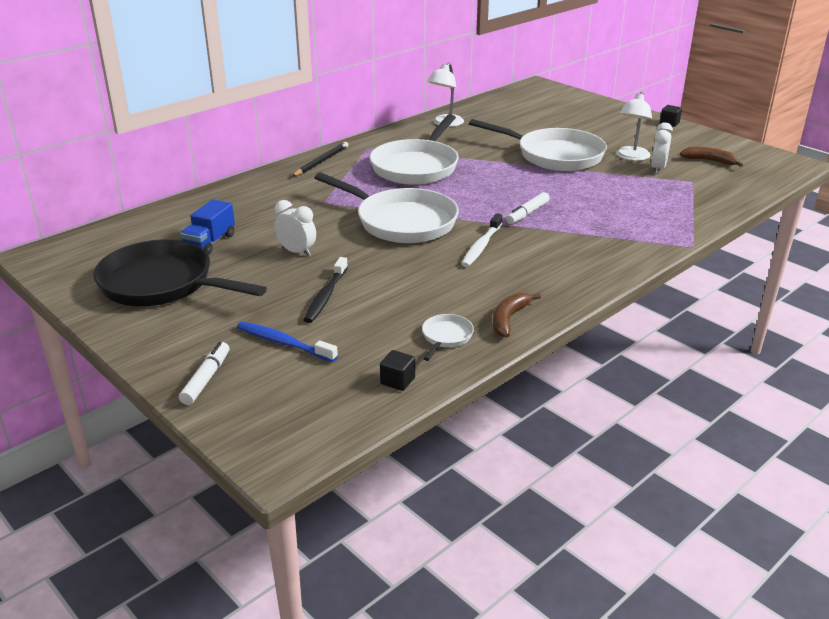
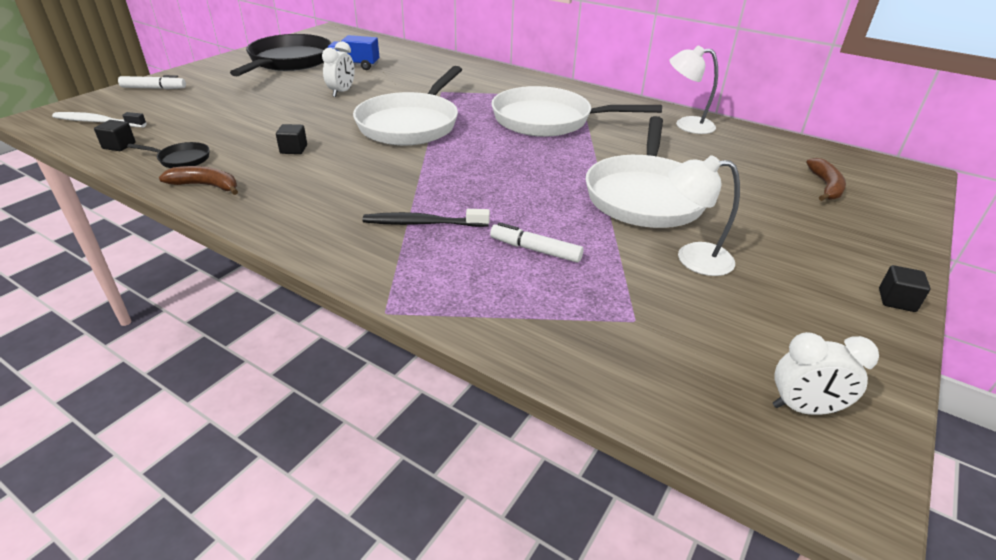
camera: 75 degrees right, 5 degrees up
blue toothbrush [237,322,338,362] -> none
black pencil [292,142,348,176] -> none
black toothbrush [304,257,348,323] -> black toothbrush moved to [363,209,490,227]
white pan [422,314,474,361] -> black pan [127,142,210,168]
white toothbrush [461,213,503,267] -> white toothbrush moved to [52,112,146,127]
white marker [506,192,550,224] -> white marker moved to [490,222,584,263]
white clock [651,122,673,174] -> white clock moved to [773,332,879,415]
brown banana [680,147,743,167] -> brown banana moved to [806,158,846,201]
none -> black cube [276,124,307,154]

